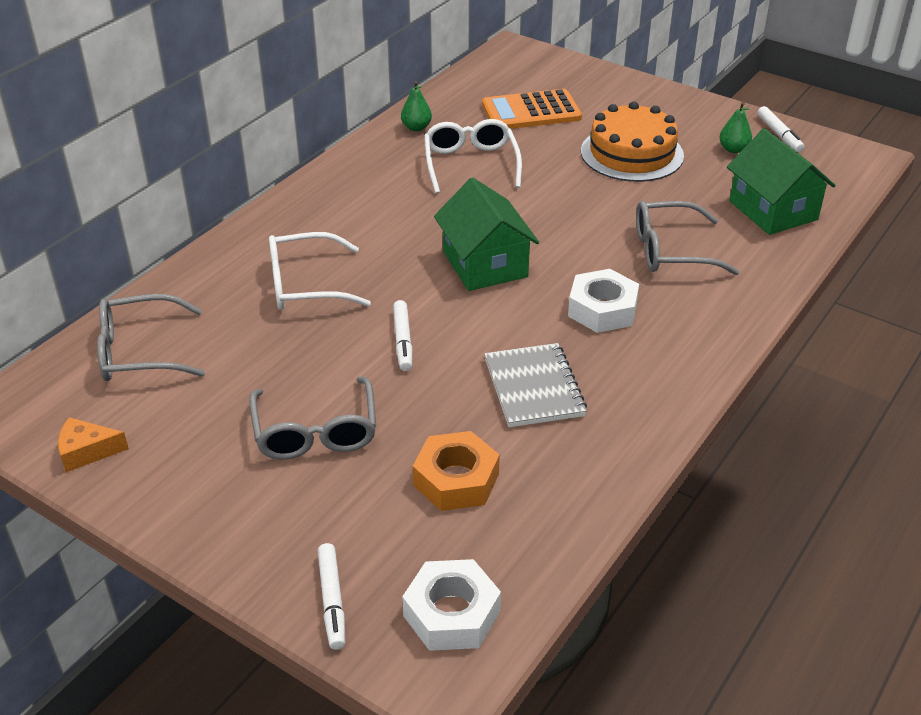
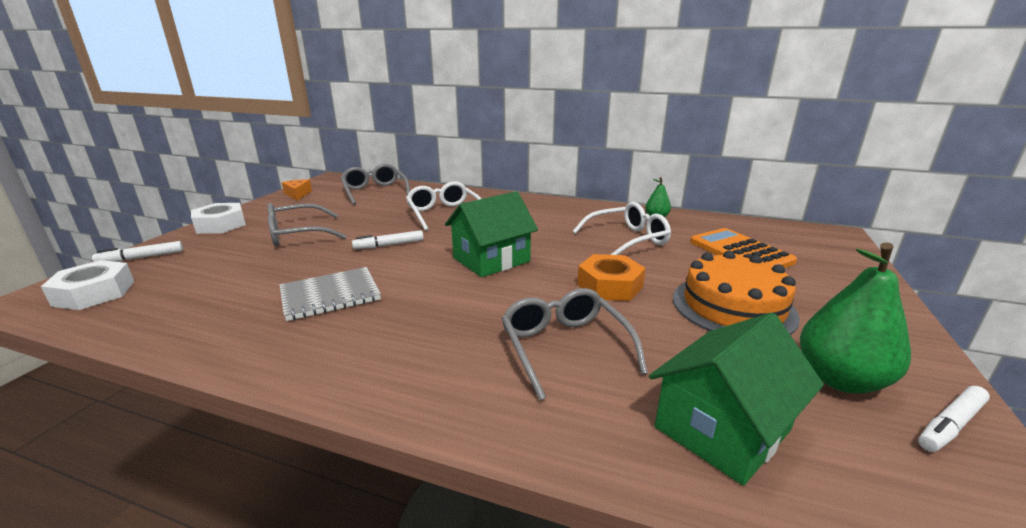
camera: 75 degrees right, 15 degrees down
orange nut [413,431,500,511] -> orange nut moved to [577,254,646,301]
white nut [568,269,639,333] -> white nut moved to [191,203,246,234]
green pear [719,102,752,153] -> green pear [800,242,911,393], size x1.94

